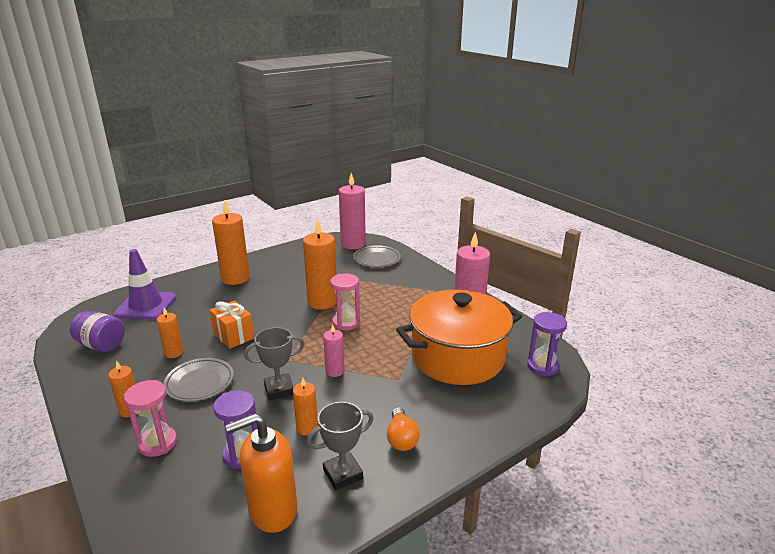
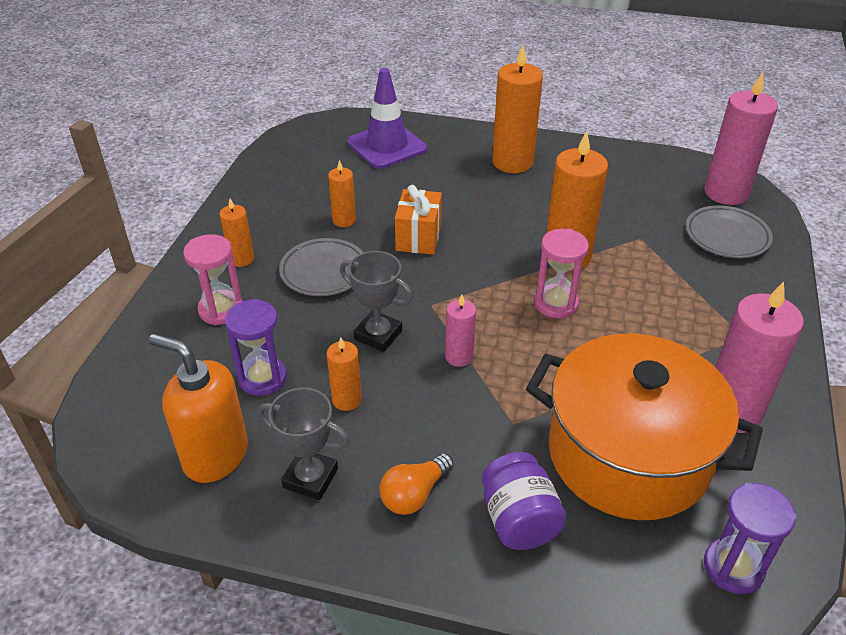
camera: 50 degrees right, 15 degrees up
purple jar [70,311,125,352] -> purple jar moved to [482,452,566,550]

